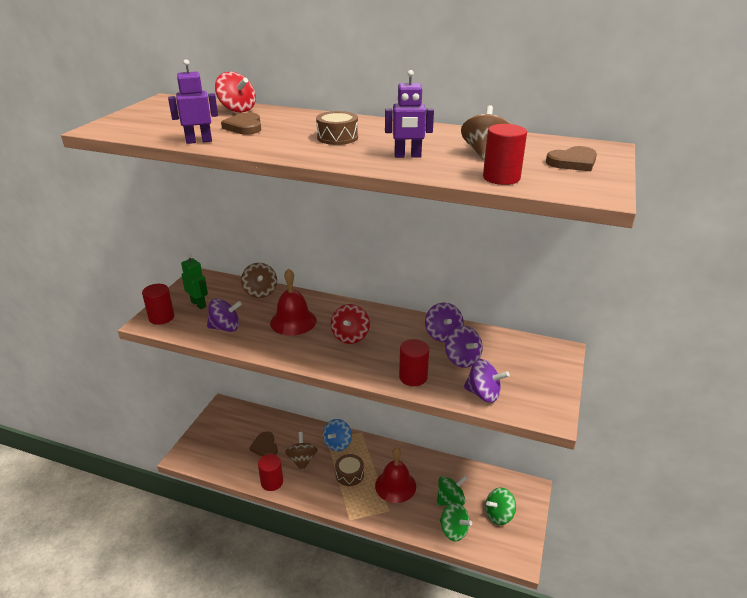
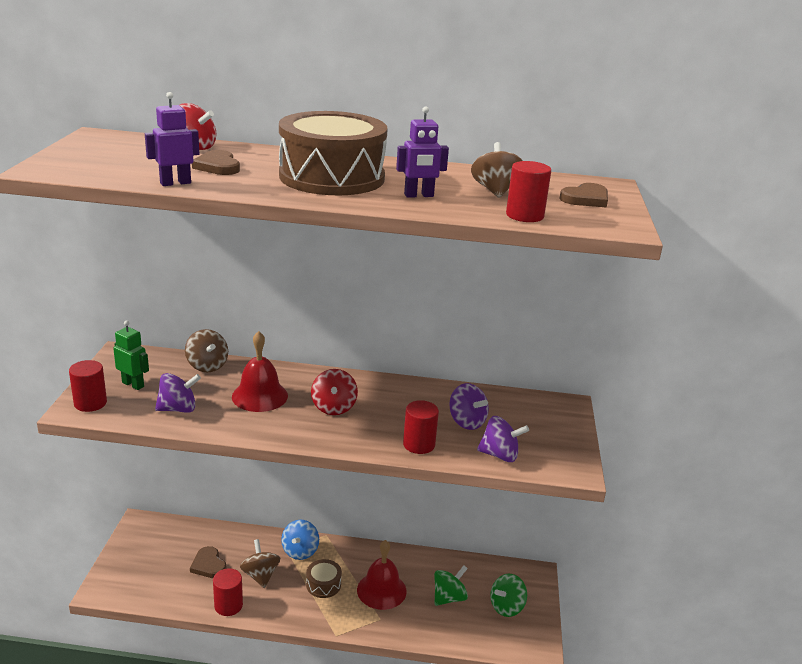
camera: 15 degrees left, 5 degrees down
brown drum [316,111,358,145] -> brown drum [279,111,388,195], size x2.30
purple spinning top [425,303,464,342] -> none
green spinning top [440,502,472,541] -> none

